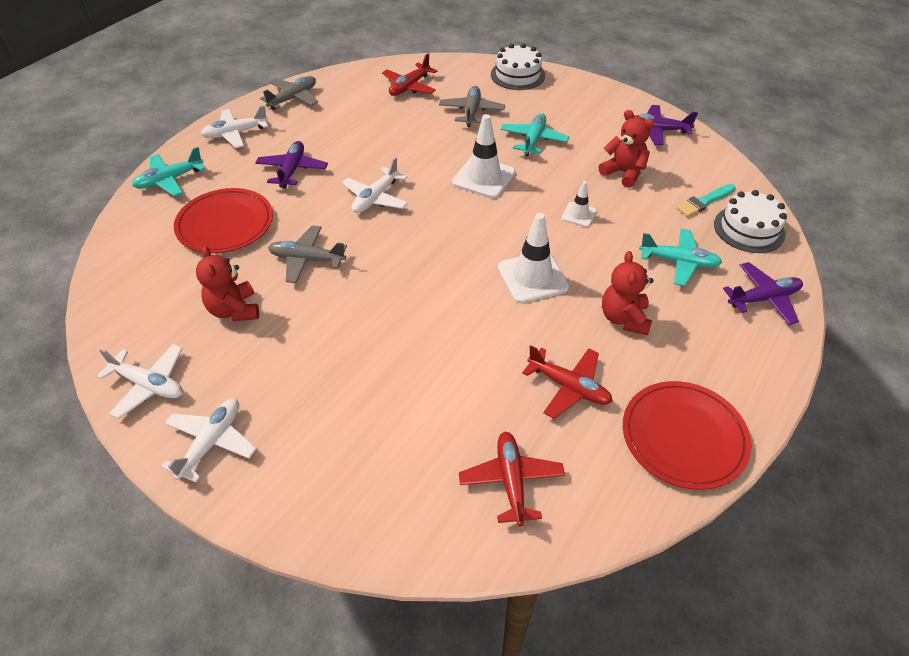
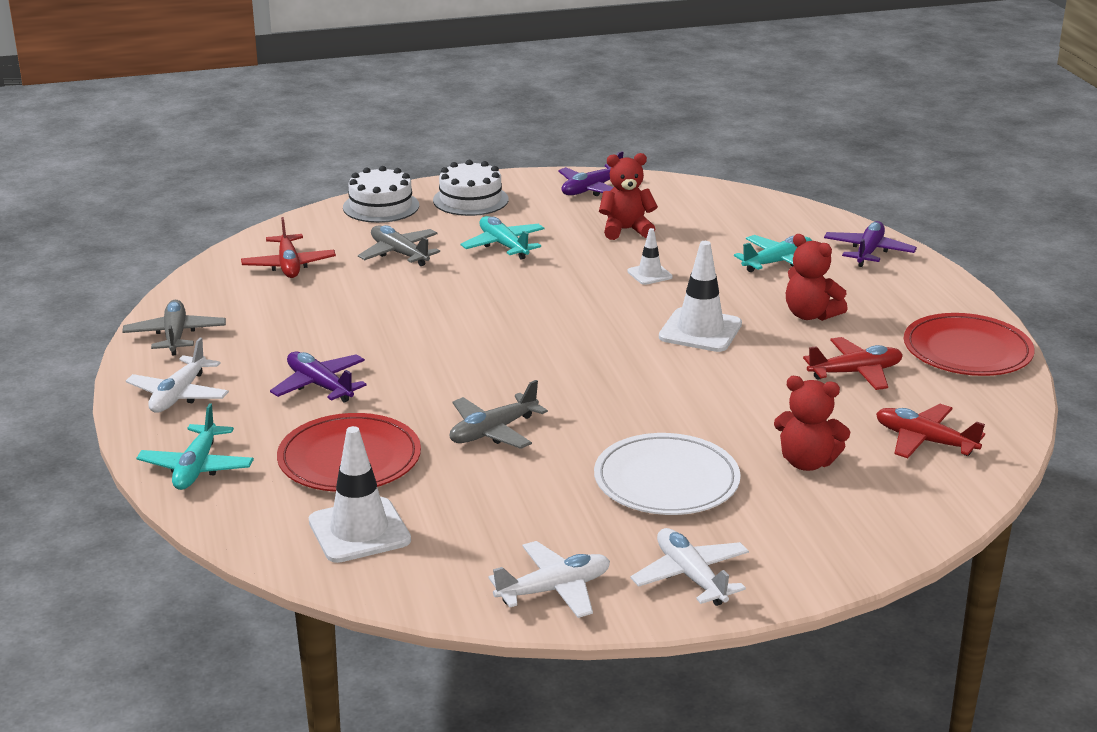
camera: 50 degrees left, 20 degrees down
red teddy bear [196,246,259,321] -> red teddy bear moved to [774,376,850,471]
white plane [342,157,408,213] -> none
white traffic cone [452,114,515,198] -> white traffic cone moved to [309,426,411,563]
turquoise brush [676,184,735,217] -> none
white cake [714,190,787,253] -> white cake moved to [433,160,508,216]
none -> white plate [594,433,741,515]

